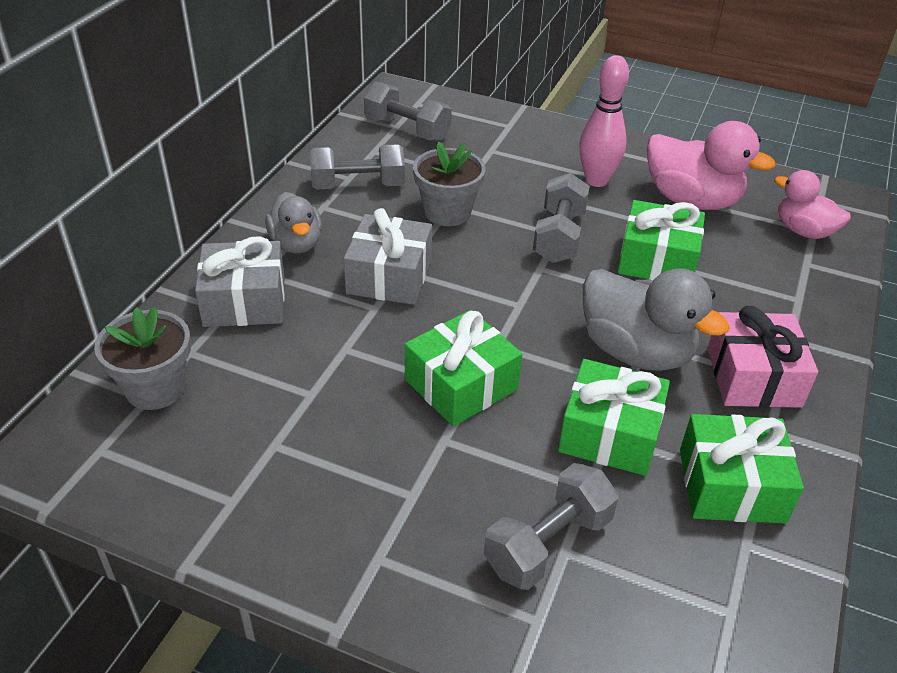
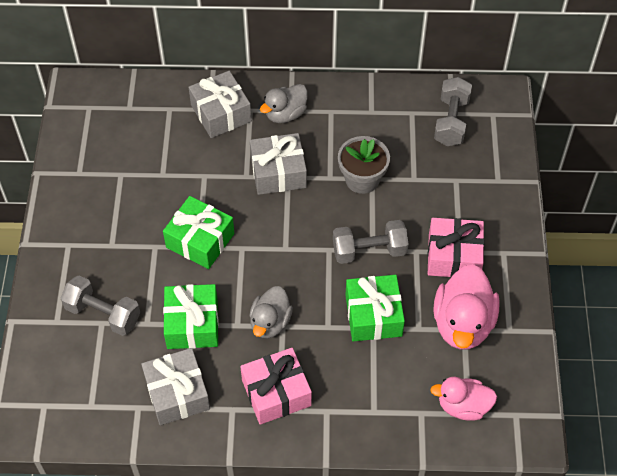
camera: 70 degrees right, 15 degrees up
grey flower pot [94,307,191,410] -> none
grey dumbbell [310,144,405,190] -> none
pink bowling pin [579,55,629,187] -> pink gift [428,218,484,277]
grey duck [583,268,730,371] -> grey duck [250,286,293,339], size x0.63
green gift [680,414,804,524] -> grey gift [141,348,210,425]
pink duck [774,170,851,239] -> pink duck turned 105 degrees counterclockwise [430,377,497,421]

